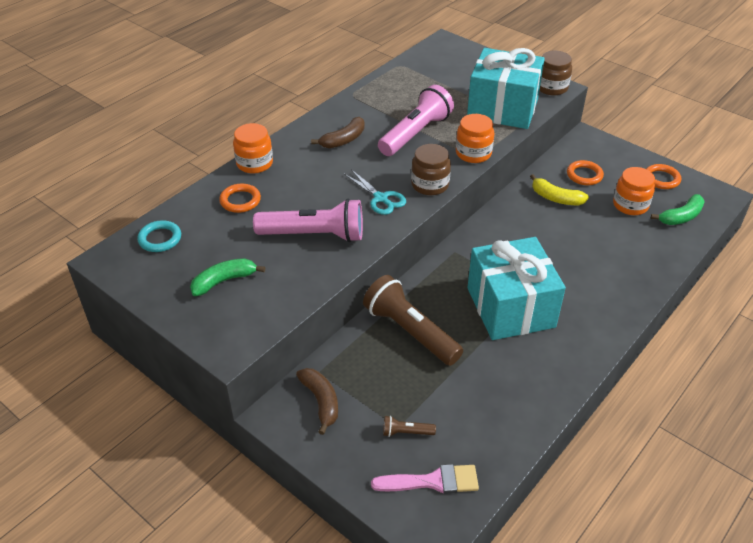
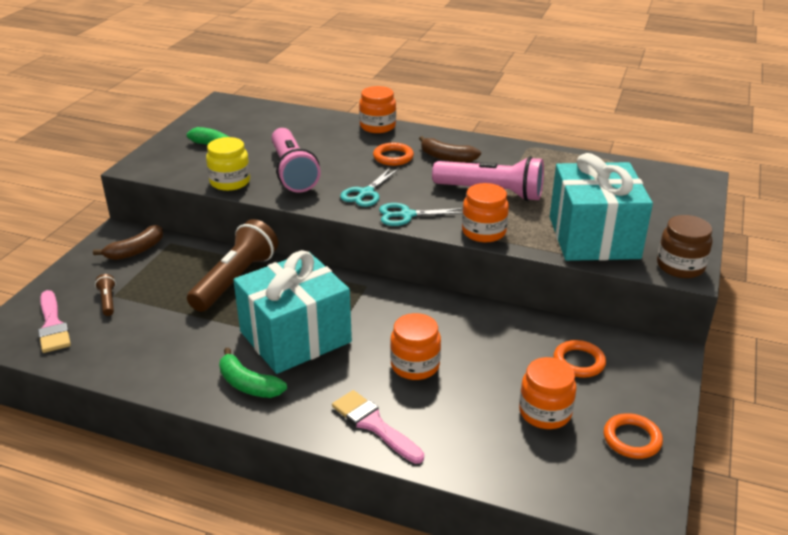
camera: 70 degrees right, 10 degrees down
turquoise ring [137,220,181,252] -> none
orange ring [219,184,261,213] -> orange ring moved to [373,143,414,166]
brown jar [411,144,451,195] -> turquoise scissors [379,203,463,226]
yellow banana [530,174,589,205] -> none
green banana [651,194,705,225] -> green banana moved to [219,347,287,398]
none -> yellow jar [206,137,250,191]
none -> pink brush [332,390,424,464]
none -> orange jar [390,313,441,380]

